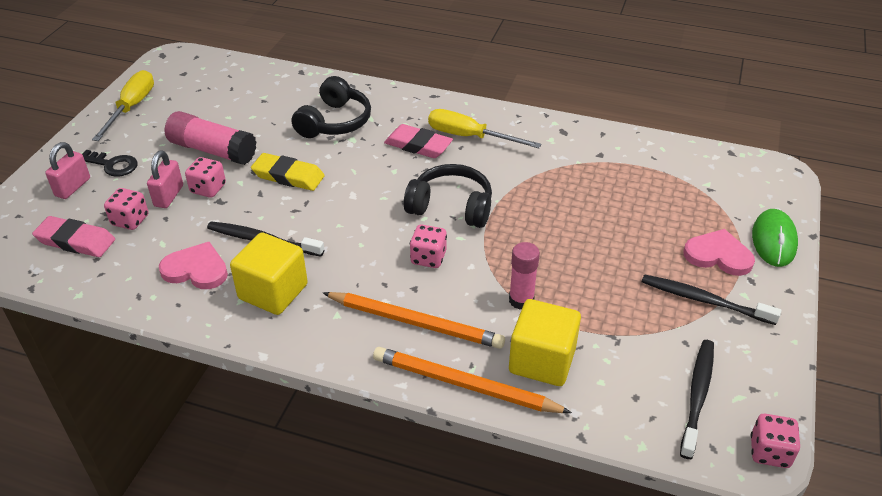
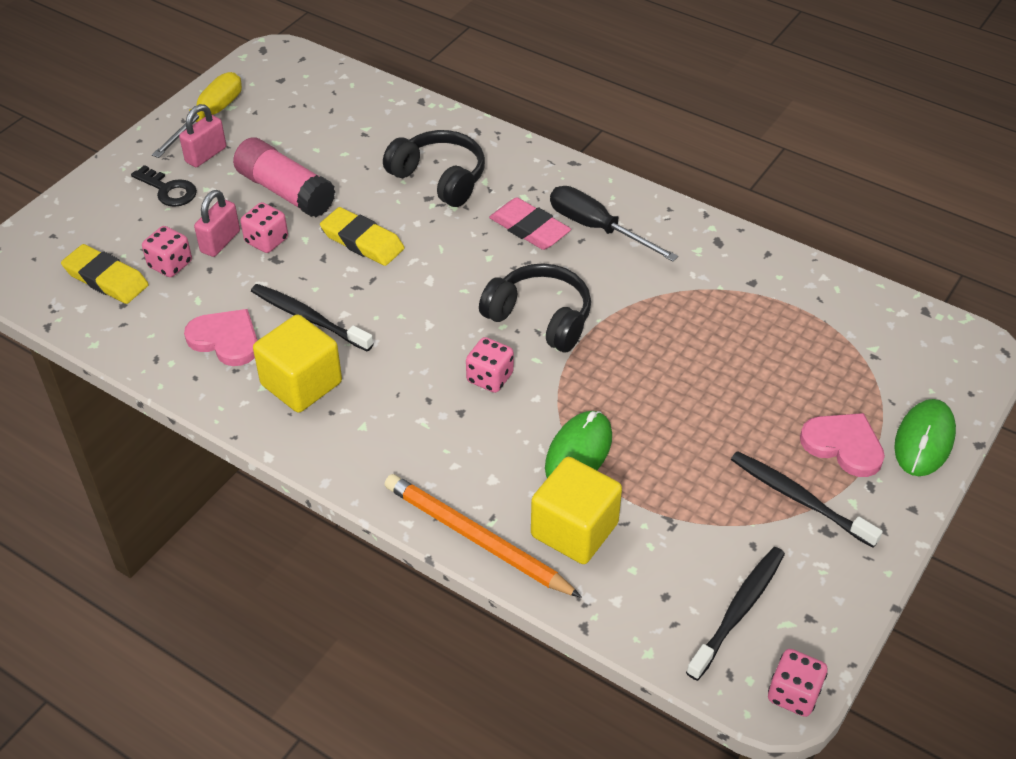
camera: 15 degrees right, 5 degrees up
pink eraser [32,216,115,257] -> yellow eraser [61,244,149,304]
pink padlock [45,142,90,199] -> pink padlock moved to [179,104,226,167]
black headphones [292,76,371,138] -> black headphones turned 90 degrees counterclockwise [383,130,485,207]
orange pencil [323,292,505,349] -> none
yellow screwdriver [428,109,542,148] -> black screwdriver [550,186,678,261]
pink glue stick [509,242,540,310] -> green mouse [545,411,612,478]

